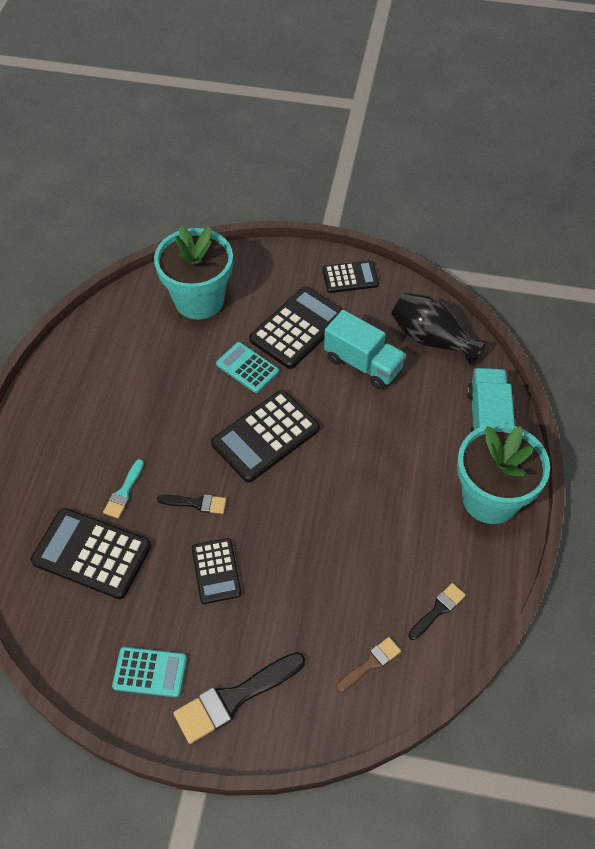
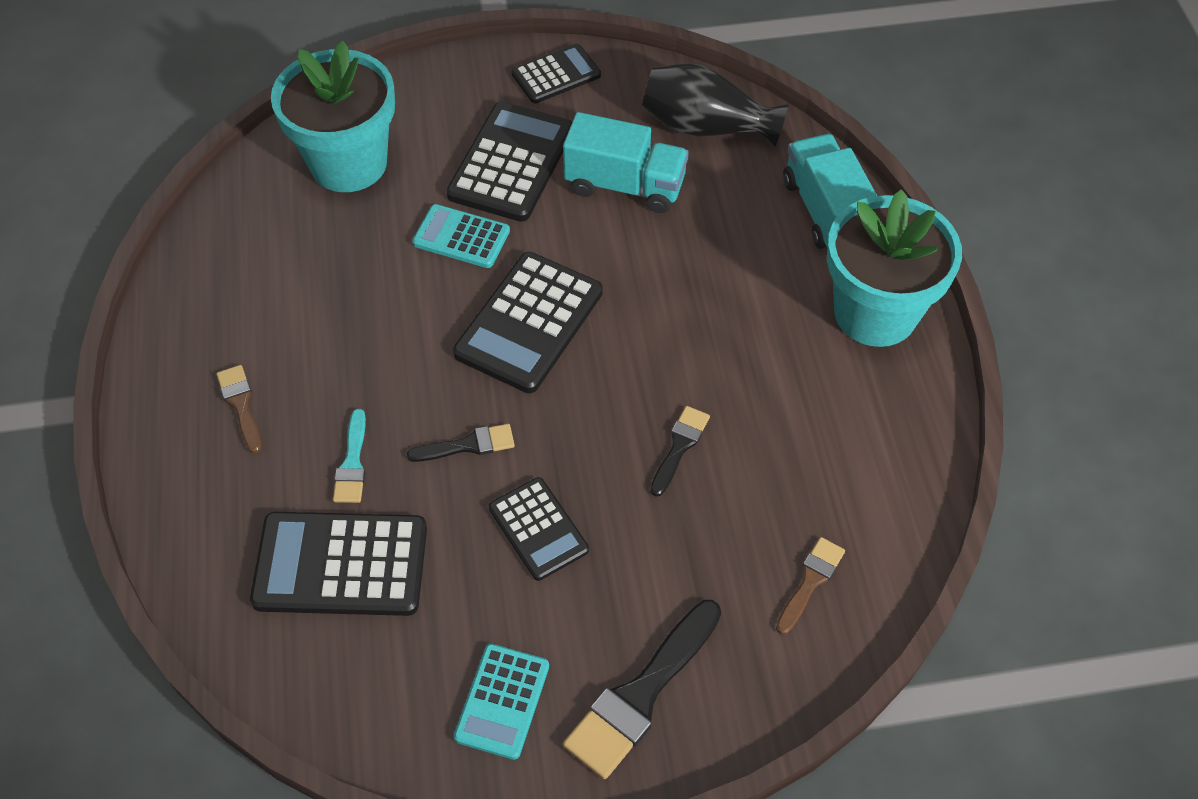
camera: 20 degrees left, 0 degrees up
turquoise calculator [112,647,187,697] -> turquoise calculator turned 120 degrees clockwise [454,644,549,760]
black brush [408,583,466,640] -> black brush moved to [650,406,710,497]
none -> brown brush [216,365,262,454]

